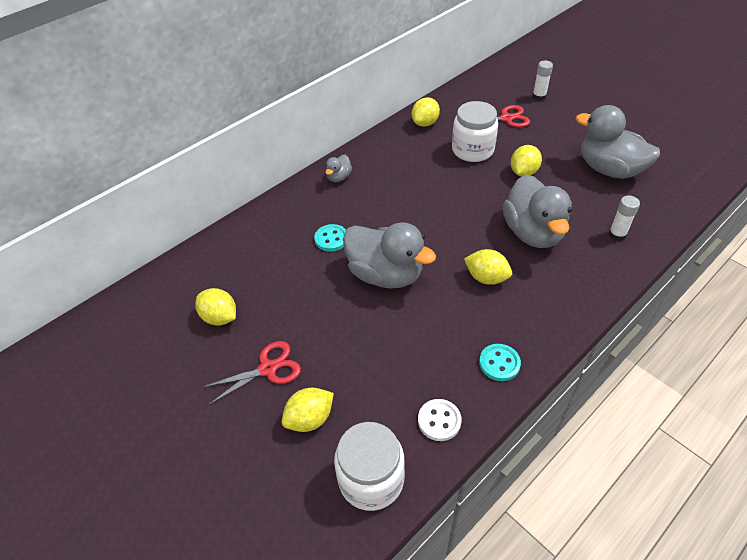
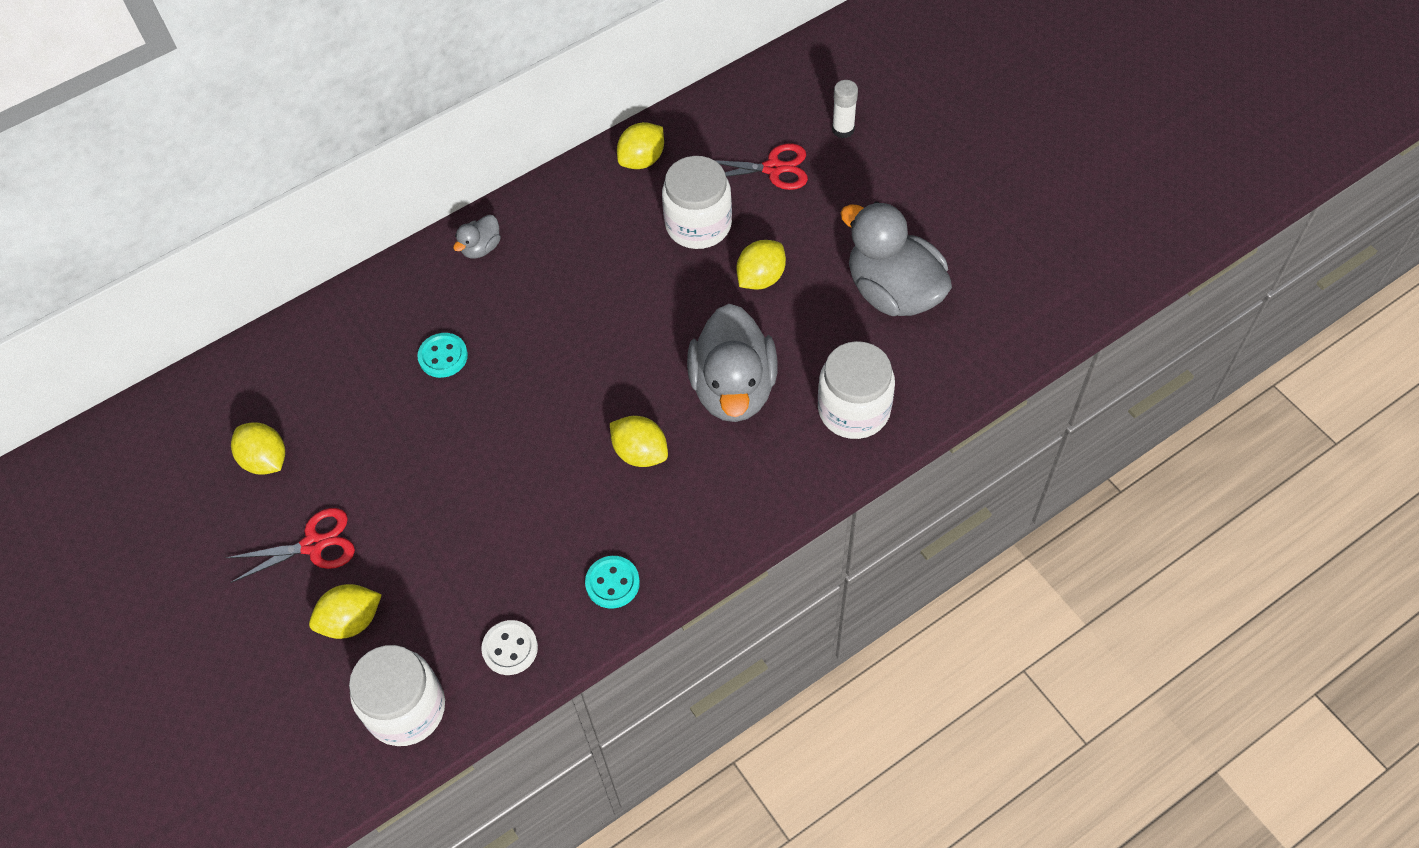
camera: 10 degrees right, 10 degrees up
grey duck [343,222,436,289] -> none
white glue stick [609,195,640,241] -> white jar [818,341,895,439]

